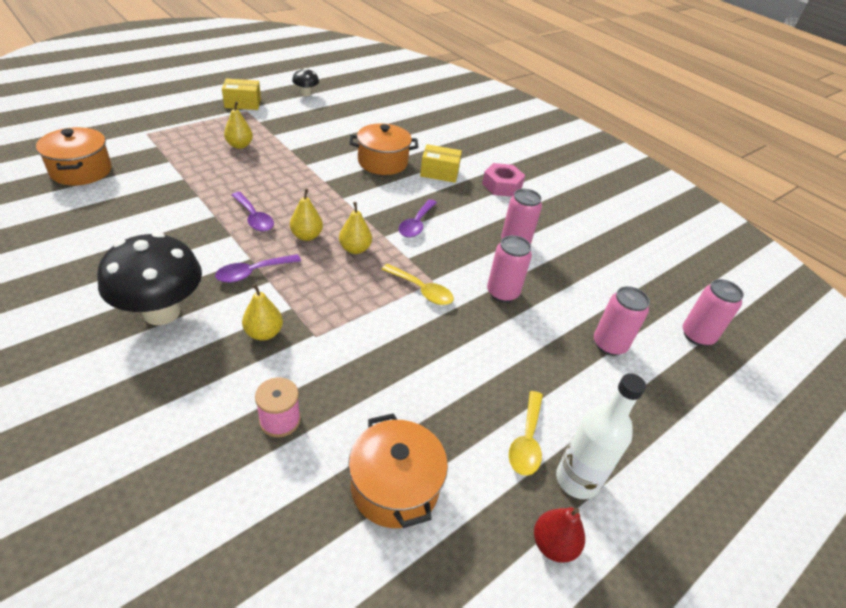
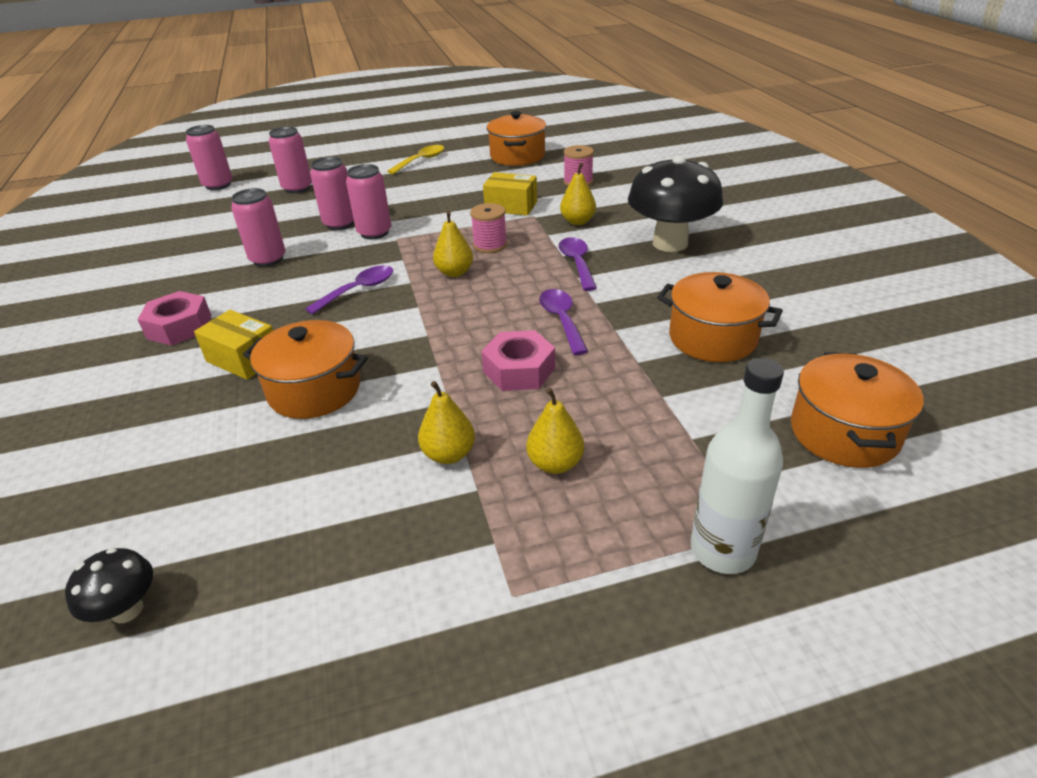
camera: 150 degrees left, 5 degrees down
purple spoon [215,254,301,283] -> purple spoon turned 90 degrees counterclockwise [558,237,597,291]
yellow box [222,79,261,110] -> yellow box moved to [483,172,537,216]
yellow pear [290,189,323,241] -> yellow pear moved to [418,381,475,464]
black mushroom [292,68,319,97] -> black mushroom moved to [65,548,153,623]
yellow spoon [381,264,454,305] -> none
red pear [534,507,585,563] -> none
white bottle [556,373,646,499] -> white bottle moved to [691,358,784,574]
none -> pink can [346,164,391,239]
none -> pink spool [470,203,507,253]
none -> pink nut [481,330,555,391]
none -> orange pot [657,272,783,362]

